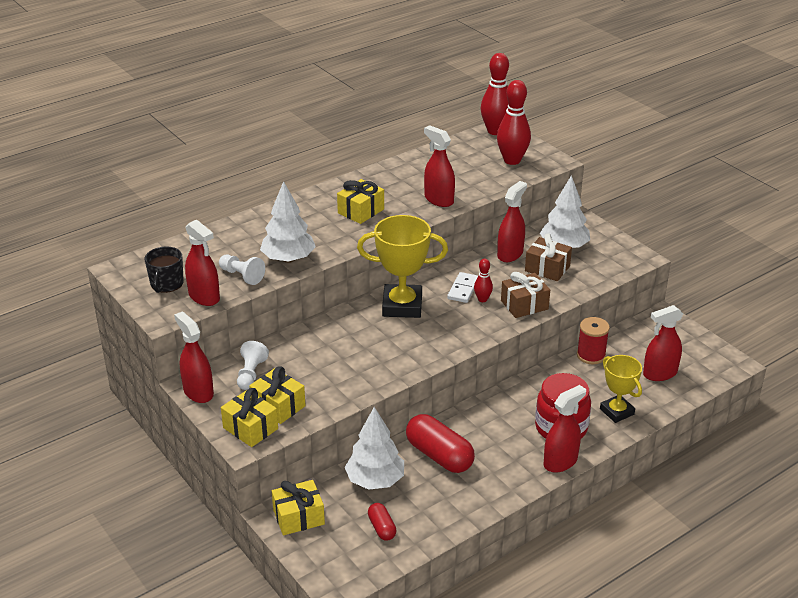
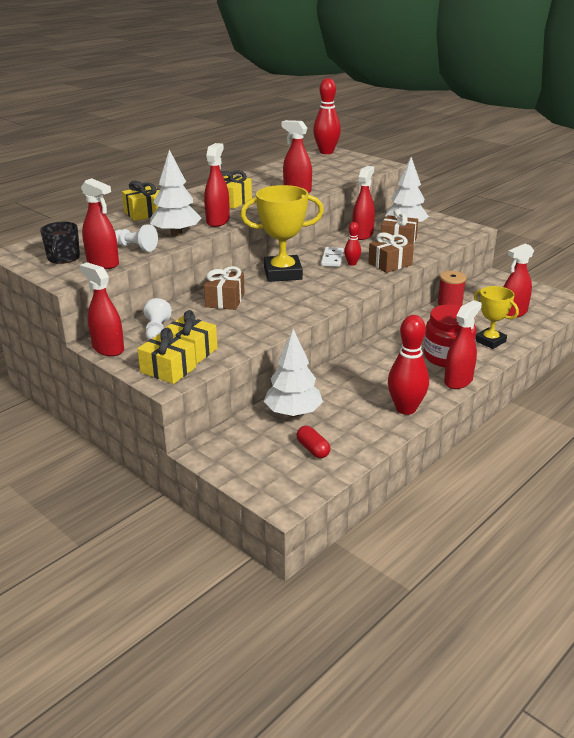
camera: 10 degrees left, 5 degrees down
yellow gift [272,480,325,535] -> yellow gift moved to [122,181,160,221]
red capsule [406,414,475,473] -> none
red bowling pin [497,80,531,165] -> red bowling pin moved to [388,315,429,415]
none -> red spray bottle [204,143,230,227]
none -> brown gift [204,266,245,310]

